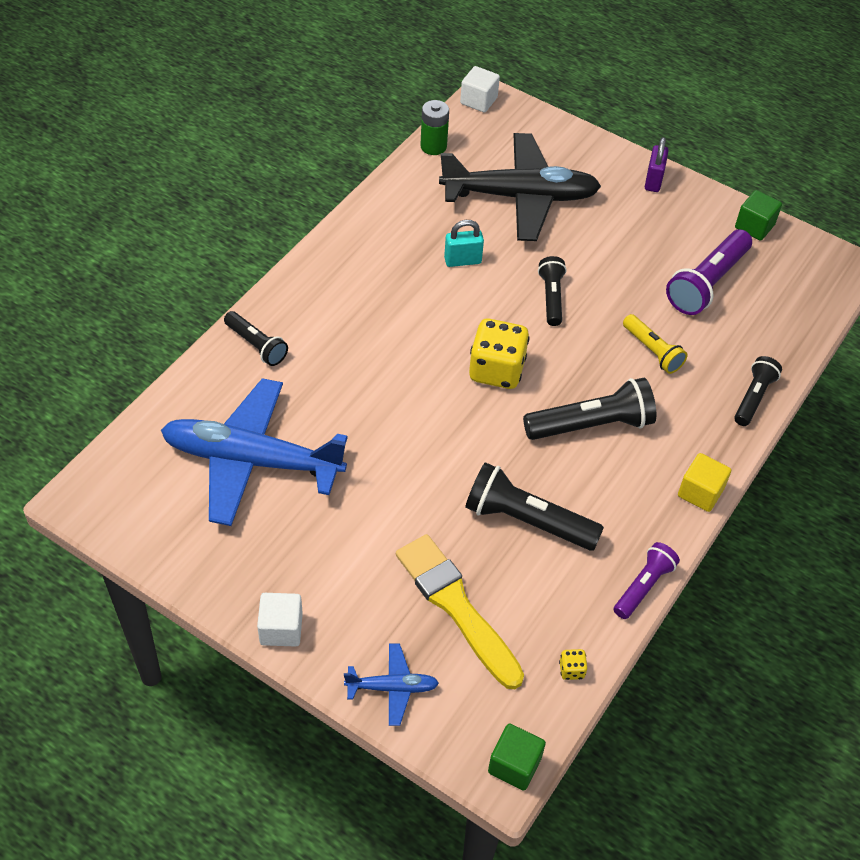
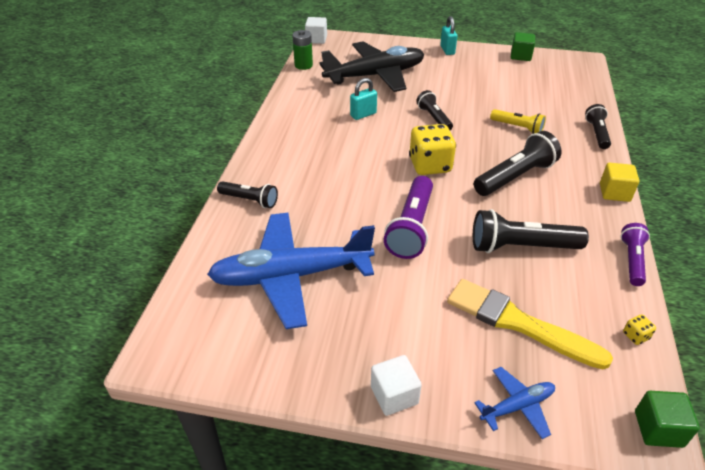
camera: 20 degrees left, 10 degrees down
purple padlock [645,137,668,192] -> turquoise padlock [440,16,457,55]
purple flashlight [666,230,752,315] -> purple flashlight moved to [384,176,433,259]

